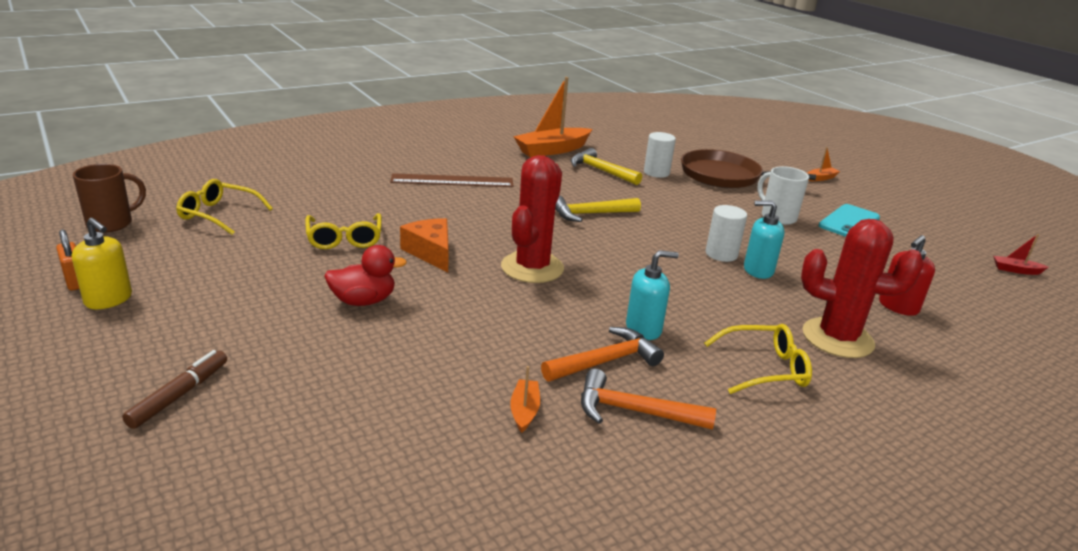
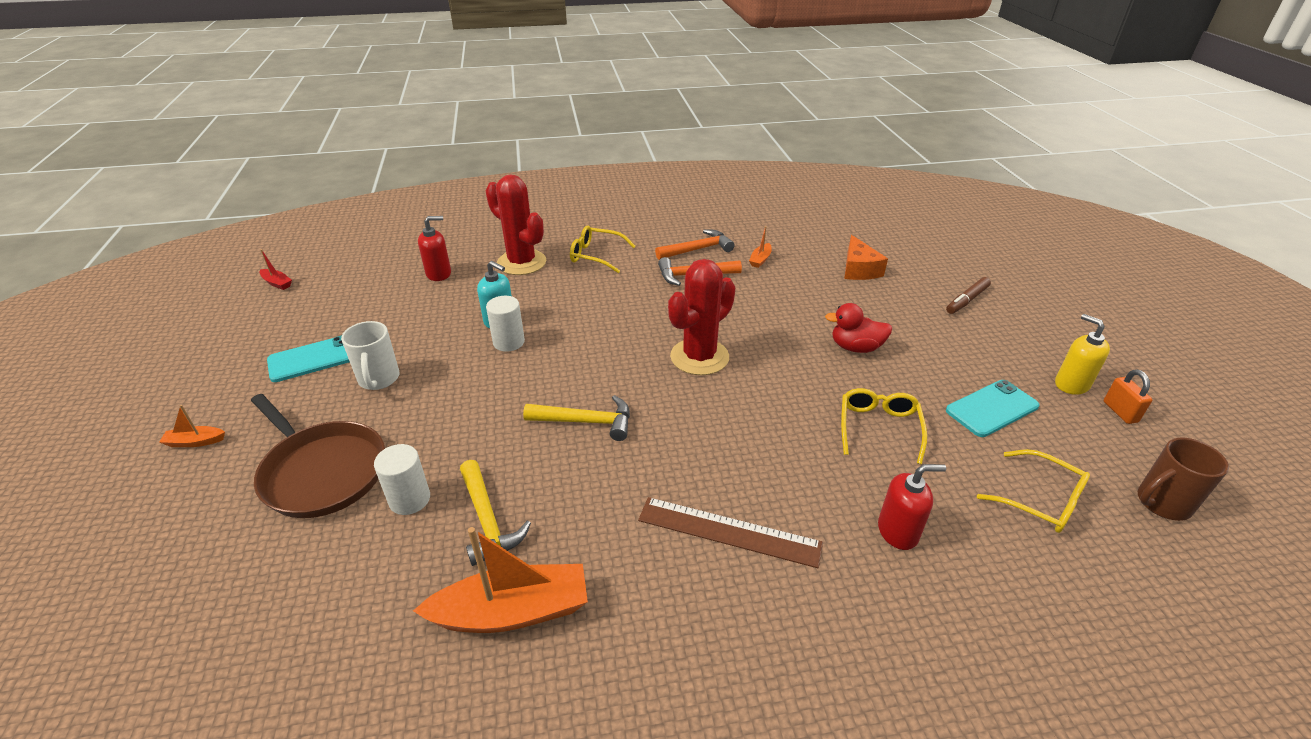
camera: 155 degrees left, 10 degrees up
orange cheese [400,218,449,273] -> orange cheese moved to [844,235,888,280]
orange hammer [581,369,716,430] -> orange hammer turned 60 degrees counterclockwise [655,229,735,260]
turquoise soap dispenser [626,250,679,340] -> none
none -> red soap dispenser [878,464,946,550]
none -> turquoise phone [946,380,1040,437]

